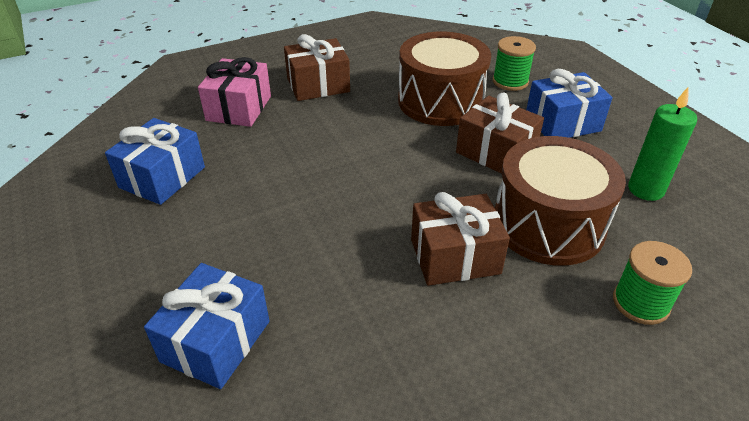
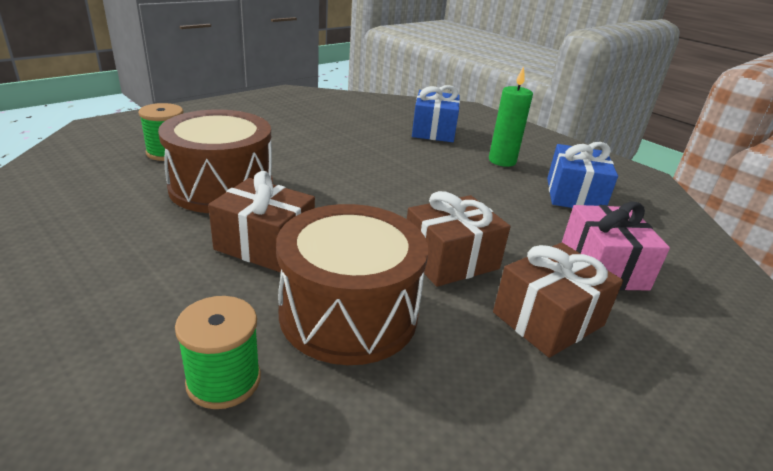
camera: 160 degrees right, 10 degrees down
brown gift [411,192,510,286] -> brown gift moved to [407,191,511,287]
blue gift [526,69,613,138] -> none
green candle [628,86,697,201] -> green candle moved to [489,66,533,167]

